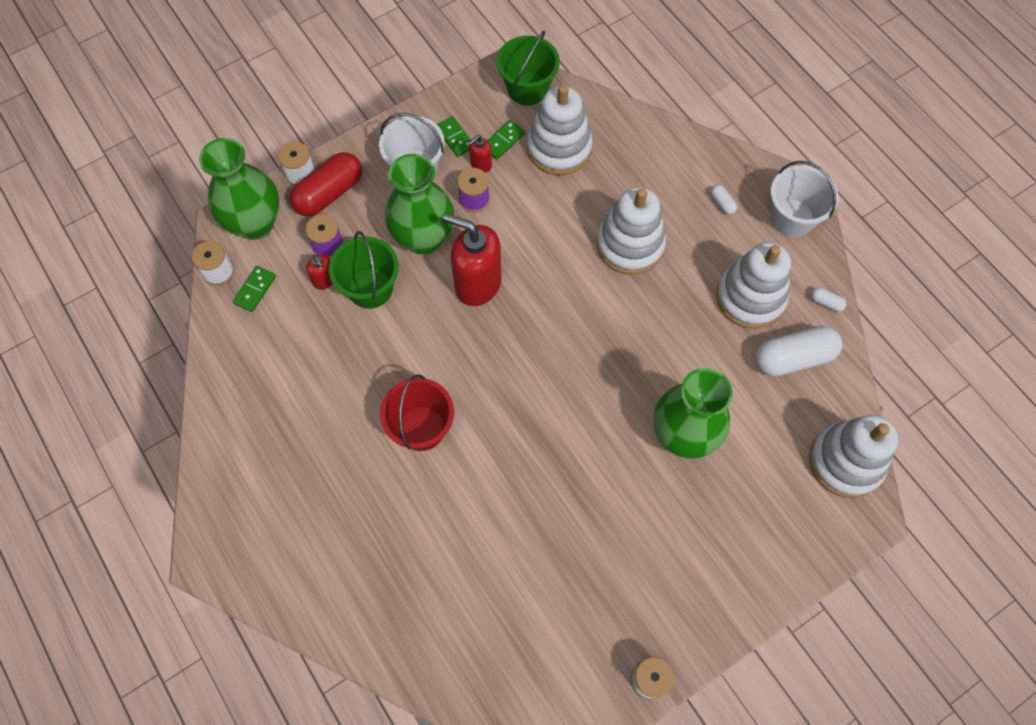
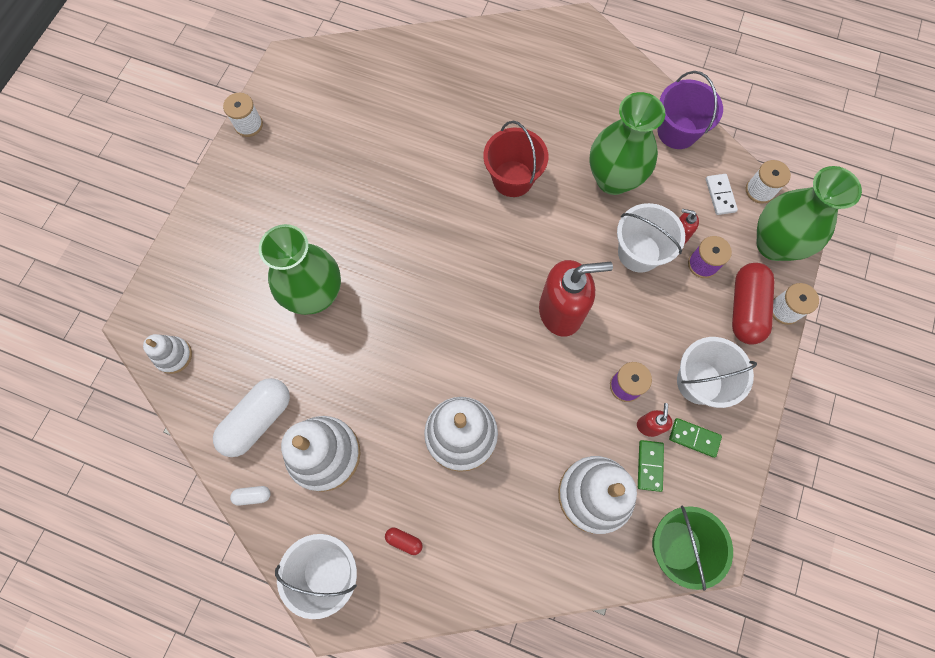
camera: 145 degrees right, 5 degrees up
green domino [233,266,276,312] -> white domino [706,174,738,215]
green bucket [329,231,399,309] -> white bucket [617,203,685,273]
green vase [385,154,454,255] -> green vase moved to [590,92,665,195]
white capsule [710,185,737,215] -> red capsule [385,527,423,555]
white stacking toy [809,415,898,498] -> white stacking toy [143,334,192,374], size x0.53
none -> purple bucket [658,71,723,149]

